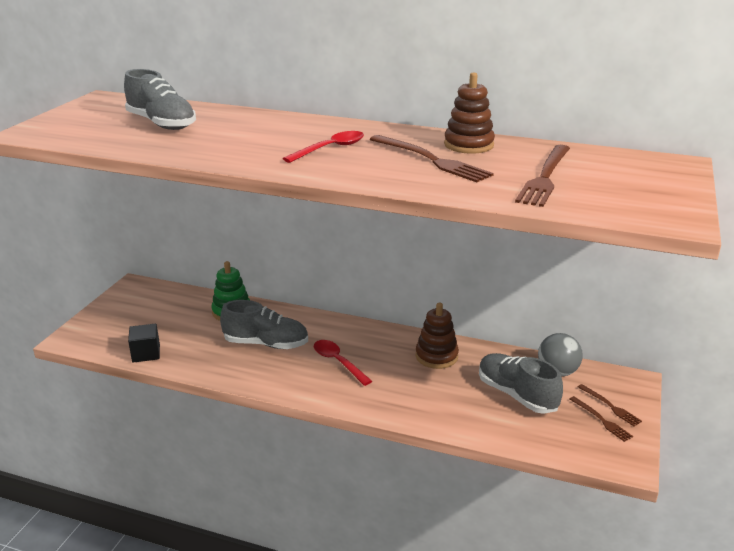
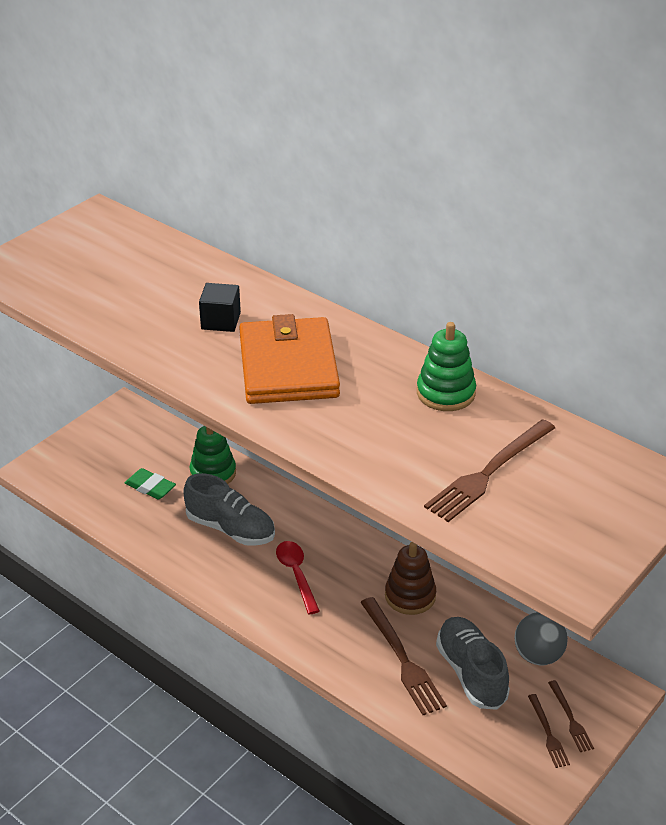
camera: 20 degrees right, 10 degrees up
grey shoe [124,69,196,130] -> none
black cube [128,324,160,363] -> black cube moved to [199,283,241,332]
red spoon [283,131,364,163] -> orange wallet [239,314,340,404]
brown fork [370,135,494,182] -> brown fork moved to [360,597,447,715]
brown stacking toy [444,72,495,154] -> green stacking toy [417,322,476,411]
none -> green eraser [125,468,176,500]

